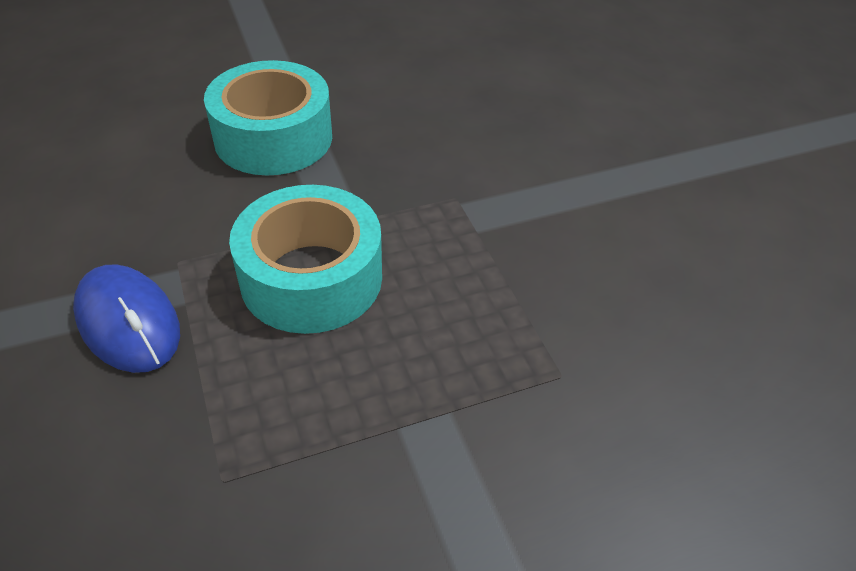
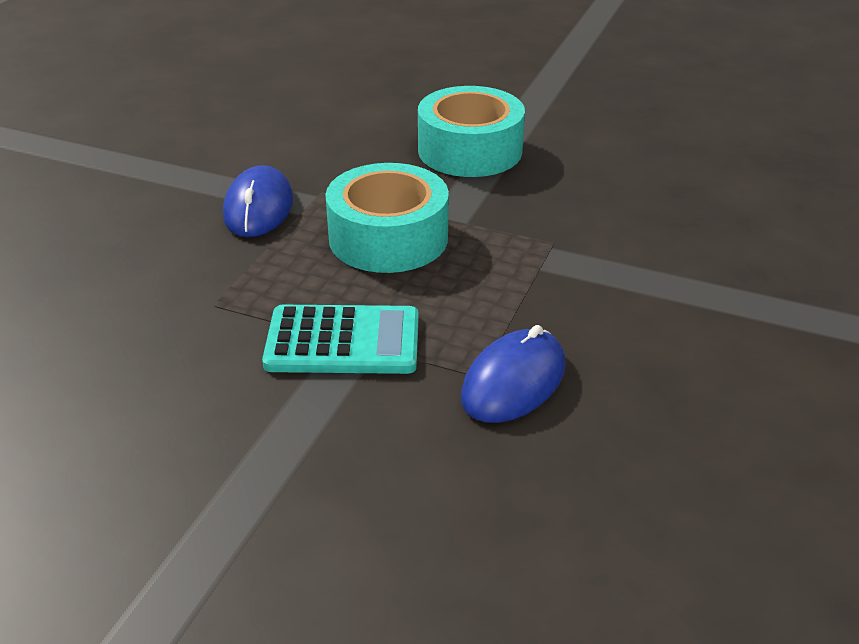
camera: 45 degrees right, 10 degrees down
none -> turquoise calculator [262,305,419,374]
none -> blue mouse [461,325,566,423]

